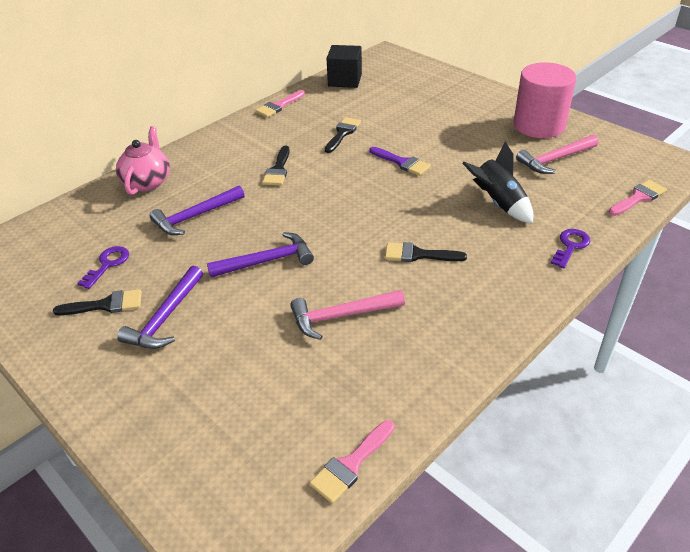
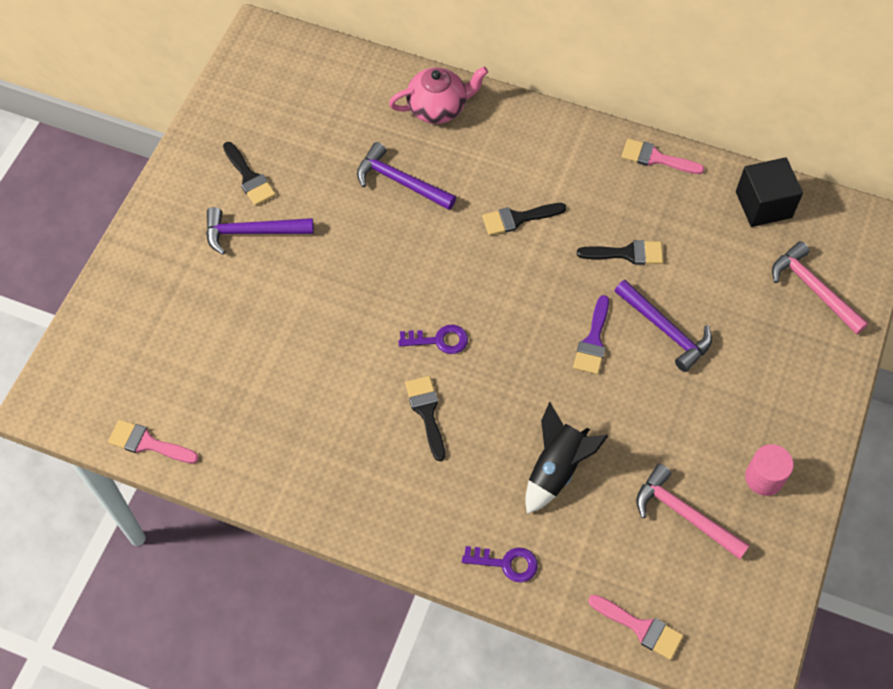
camera: 65 degrees right, 20 degrees up
purple key [77,246,129,289] -> purple key moved to [398,325,468,354]
purple hammer [207,232,314,278] -> purple hammer moved to [615,280,712,372]
pink hammer [290,290,405,340] -> pink hammer moved to [772,241,868,335]
pink cylinder [513,62,576,138] -> pink cylinder [745,444,794,496], size x0.52

